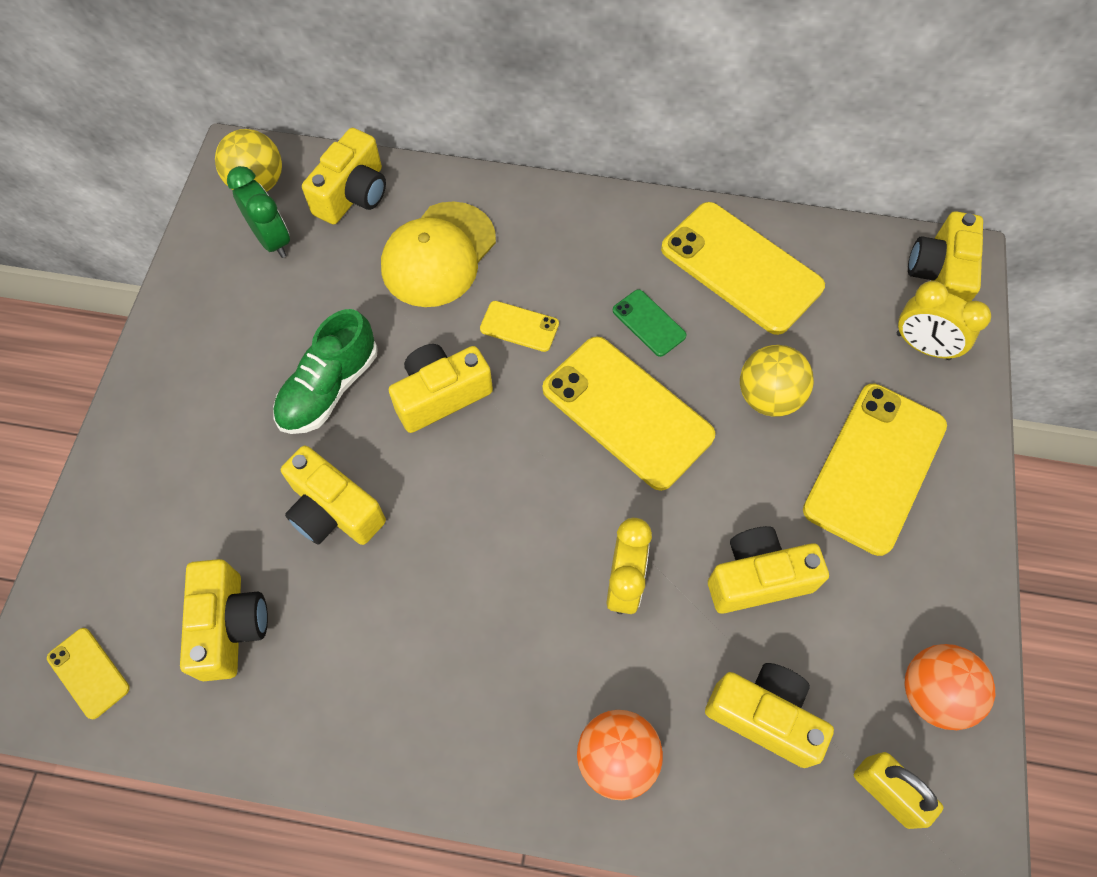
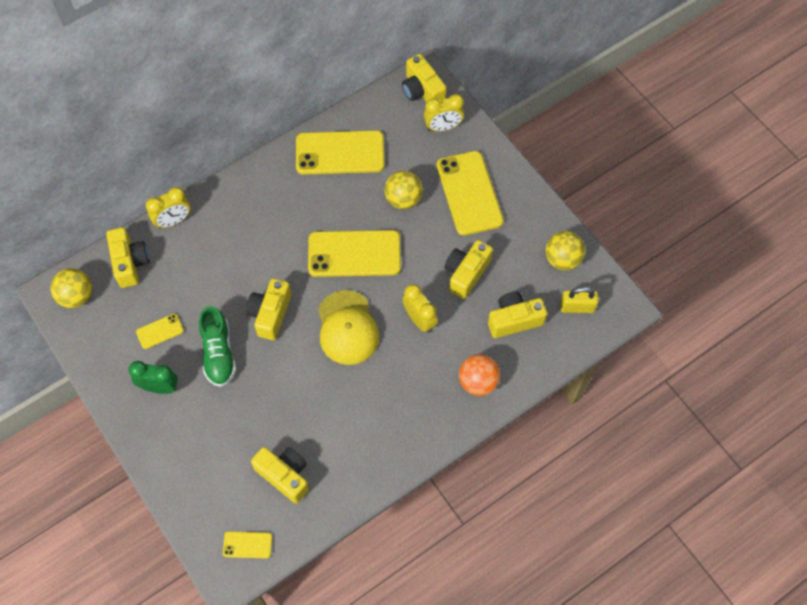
camera: 45 degrees left, 0 degrees up
green clock [227,166,290,258] -> green clock moved to [128,361,178,394]
yellow camera [281,445,386,545] -> none
yellow cap [381,201,496,307] -> yellow cap moved to [318,290,380,365]
yellow phone [480,301,559,352] -> yellow phone moved to [136,314,184,349]
green phone [613,289,687,357] -> none
orange ball [904,644,995,730] -> yellow ball [545,231,585,271]
none -> yellow clock [146,187,190,229]

